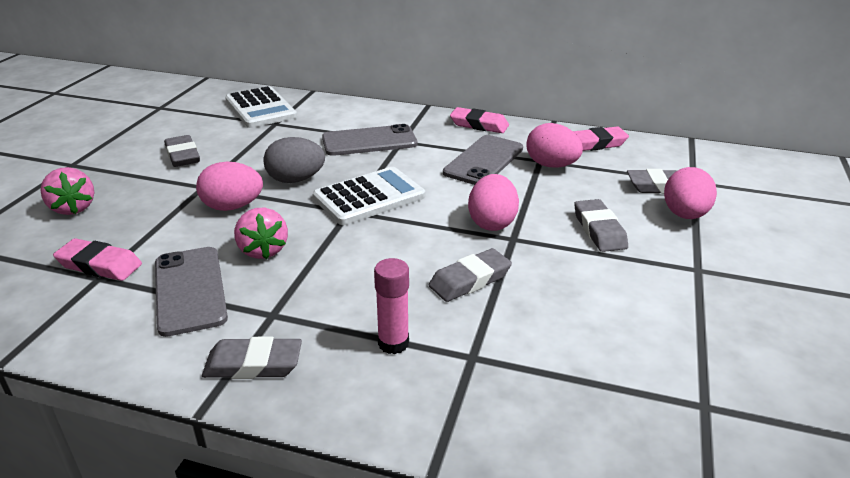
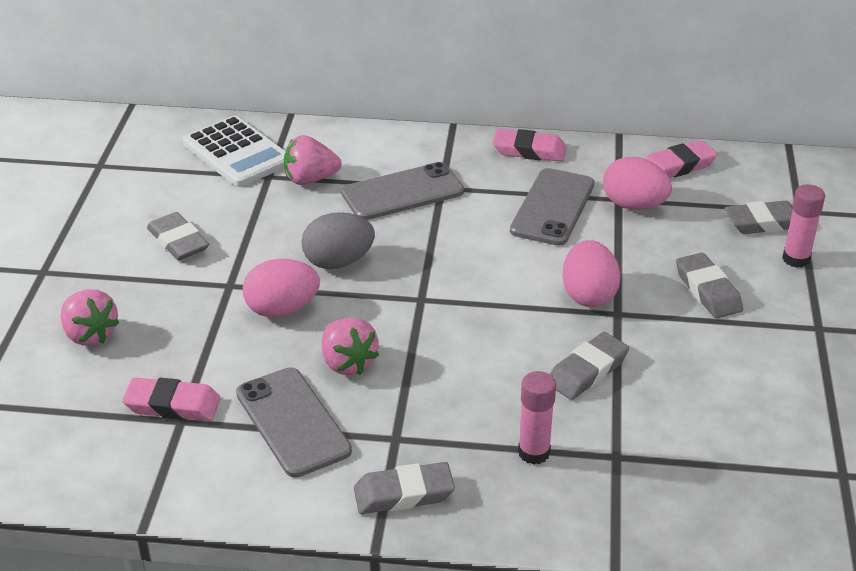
camera: 10 degrees left, 5 degrees up
white calculator [313,167,425,225] -> none
pink egg [664,167,717,219] -> pink glue stick [782,184,825,268]
none -> pink strawberry [284,135,342,185]

